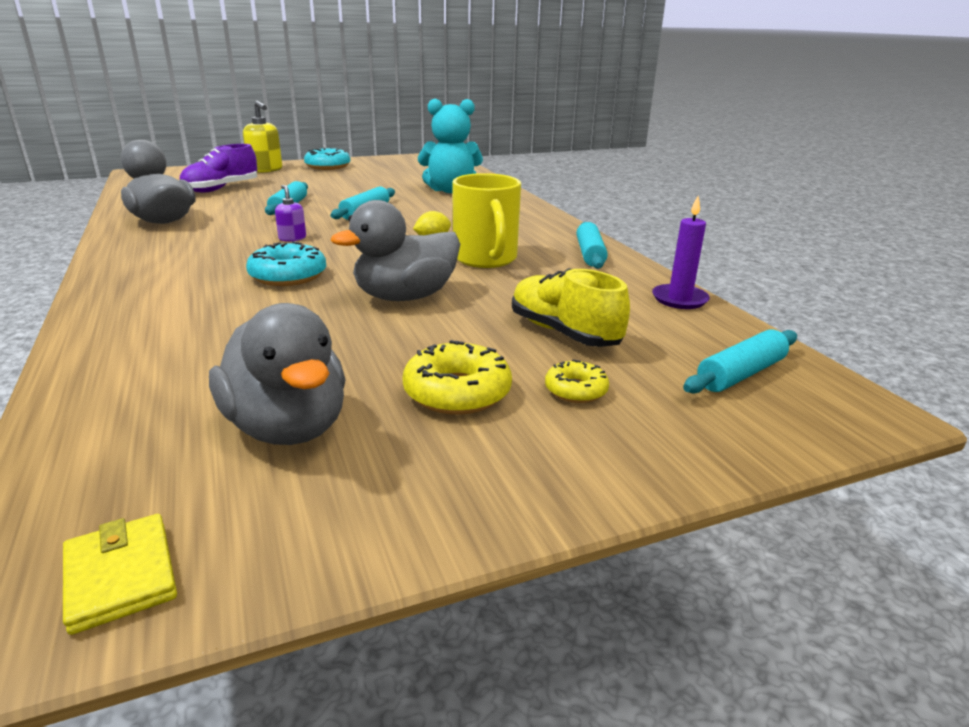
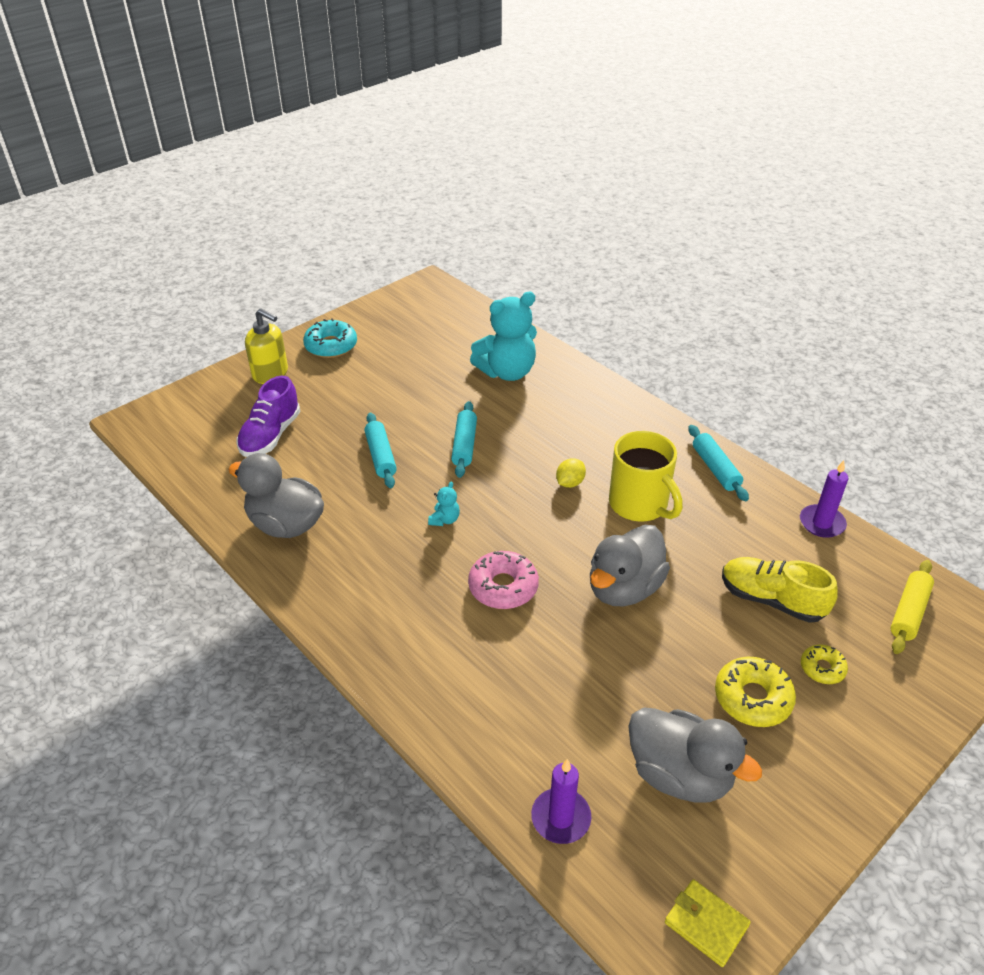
camera: 20 degrees left, 15 degrees up
turquoise donut [246,241,326,286] -> pink donut [468,551,539,609]
purple soap dispenser [275,185,306,242] -> turquoise teddy bear [428,481,460,526]
turquoise rolling pin [683,329,797,394] -> yellow rolling pin [891,560,934,654]
none -> purple candle [531,759,591,844]

